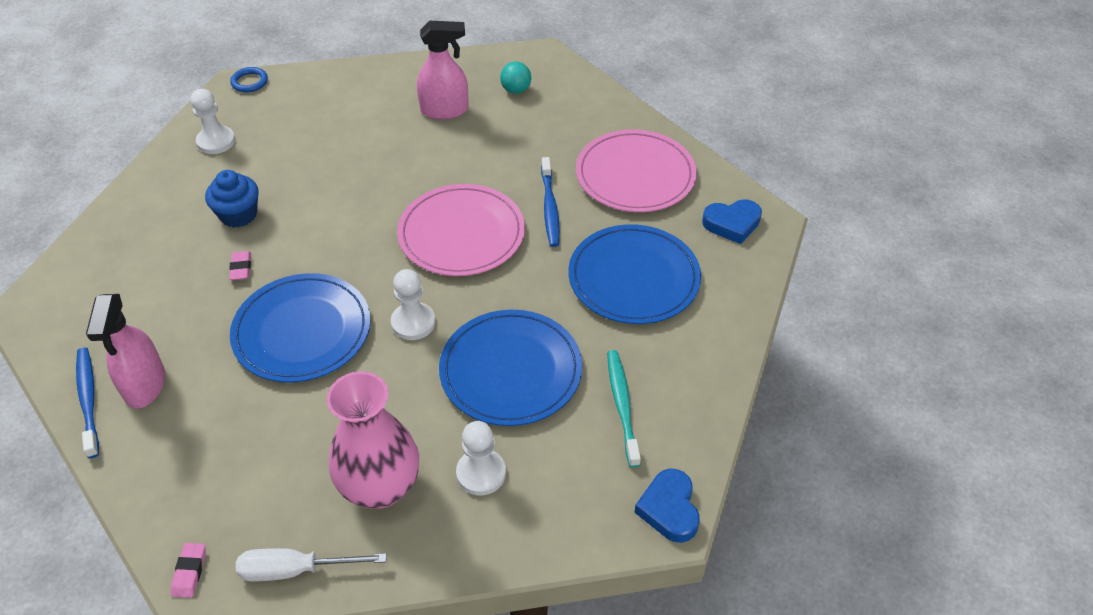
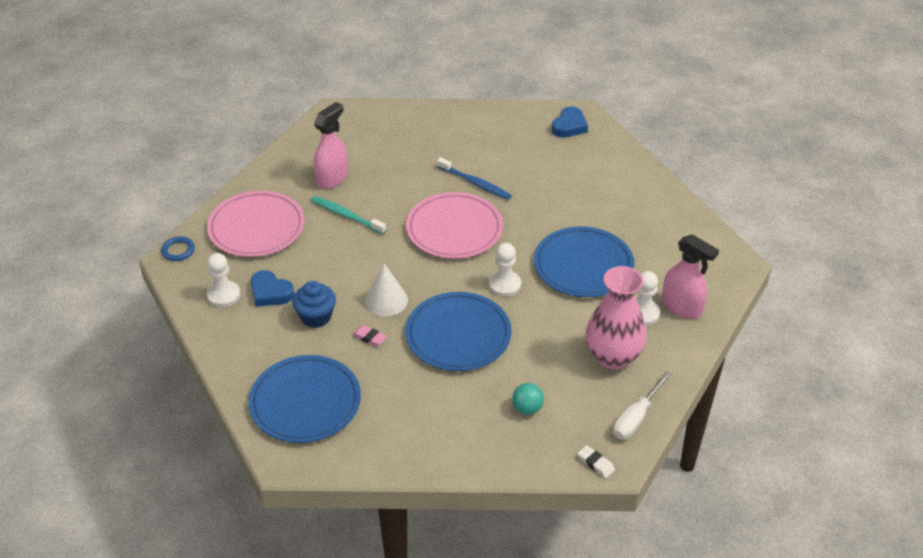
camera: 50 degrees left, 5 degrees down
blue toothbrush [76,347,99,458] -> none
pink spray bottle [86,294,165,409] -> pink spray bottle moved to [662,234,719,319]
pink eraser [171,543,206,598] -> white eraser [578,445,615,478]
turquoise ball [500,62,531,94] -> turquoise ball moved to [512,383,544,415]
blue plate [568,224,701,324] -> blue plate moved to [249,355,361,443]
pink plate [576,130,697,212] -> pink plate moved to [207,191,305,257]
turquoise toothbrush [607,350,641,467] -> turquoise toothbrush moved to [311,196,386,234]
blue heart [634,468,700,543] -> blue heart moved to [251,270,294,307]
none -> white cone [365,264,408,316]

